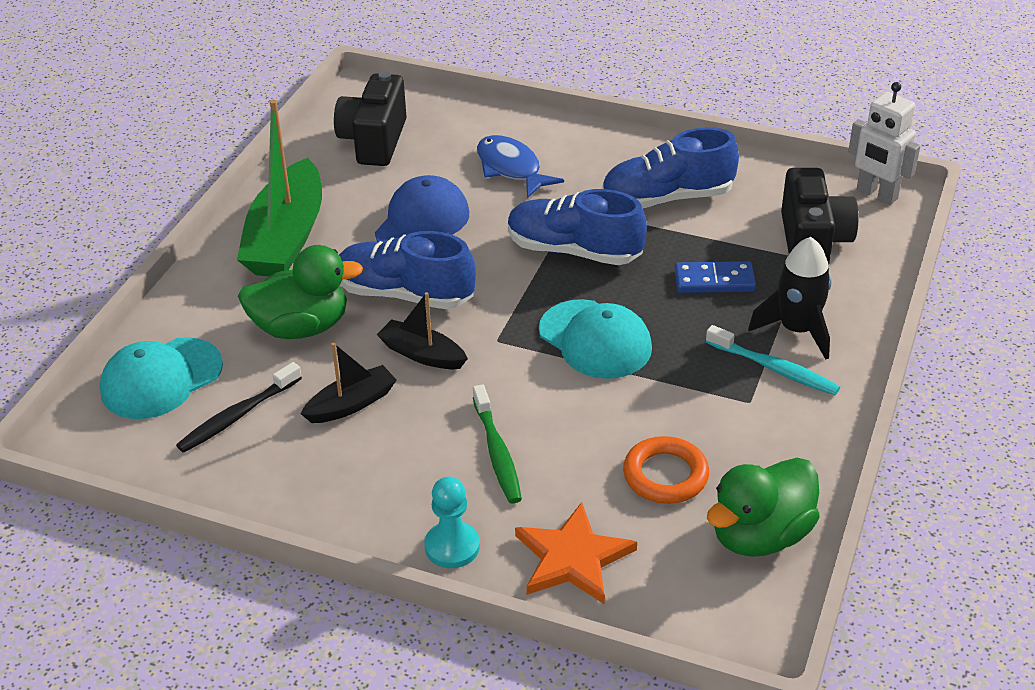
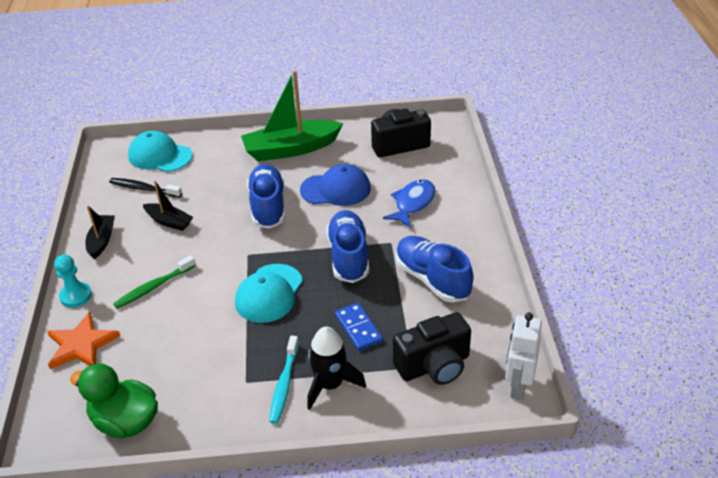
camera: 65 degrees right, 0 degrees up
green duck [238,245,363,339] -> none
black boat [377,292,468,369] -> black boat moved to [85,206,115,259]
orange ring [623,436,709,504] -> none

